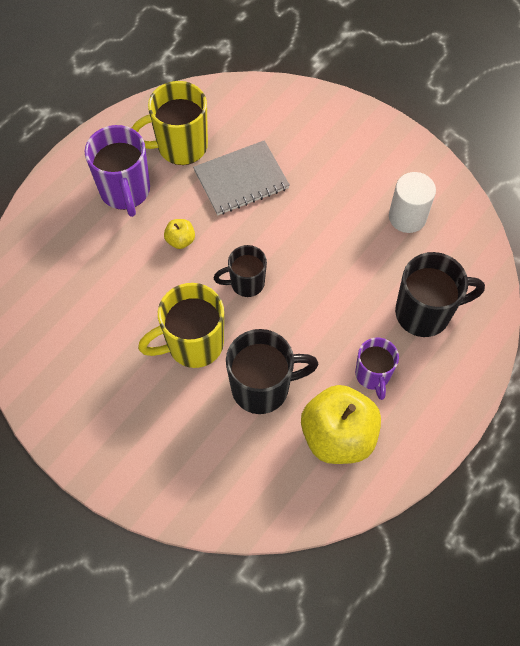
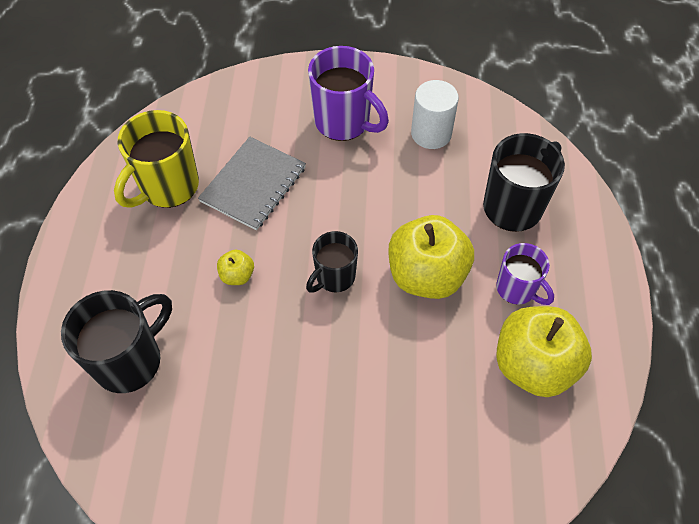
camera: 35 degrees left, 5 degrees down
purple mug [84,125,150,217] -> purple mug moved to [308,46,389,141]
yellow mug [138,283,224,368] -> none
black mug [226,329,319,414] -> black mug moved to [61,290,172,393]
none -> yellow apple [389,215,474,299]

